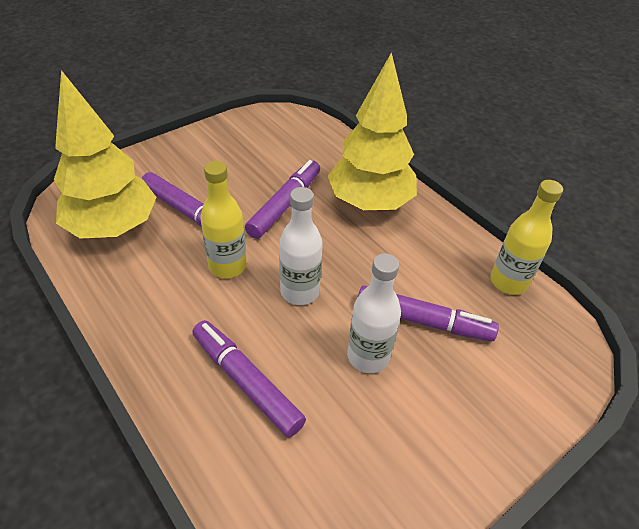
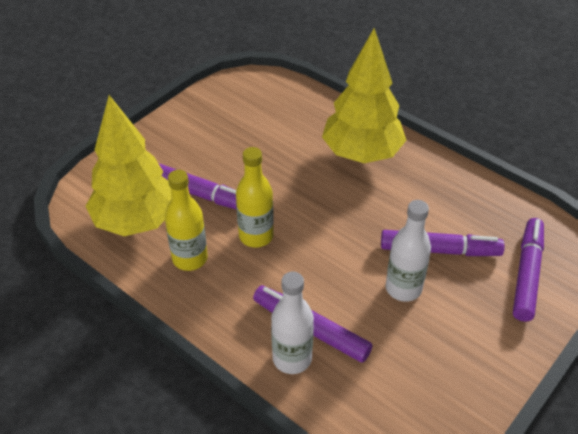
camera: 10 degrees left, 0 degrees up
purple marker [245,160,320,239] -> purple marker moved to [513,218,544,322]
white bottle [279,187,323,305] -> white bottle moved to [271,272,314,374]
yellow bottle [490,180,563,295] -> yellow bottle moved to [165,170,208,271]

